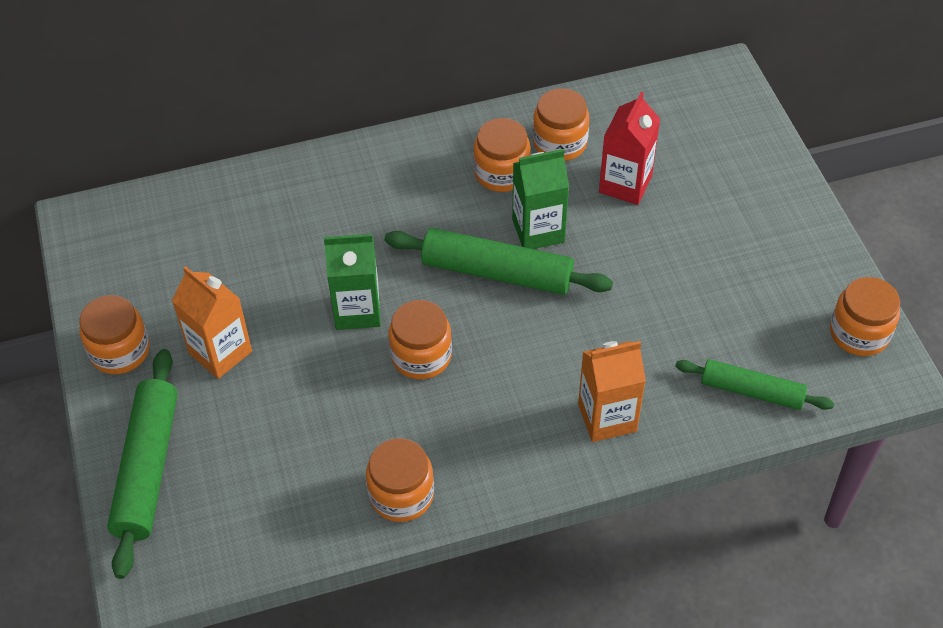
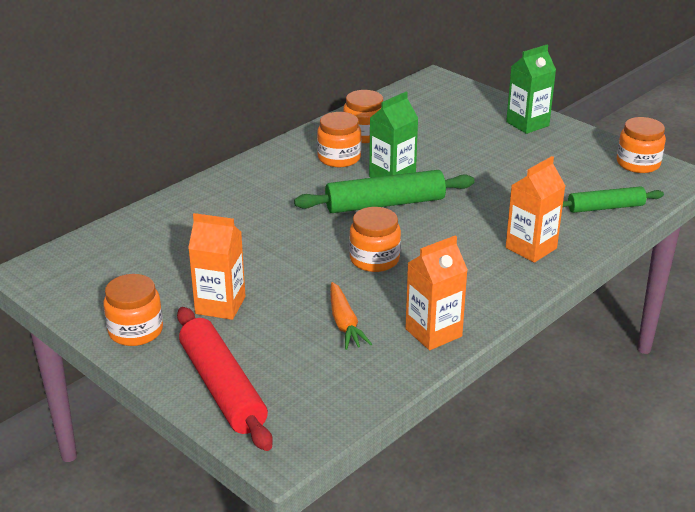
camera: 30 degrees left, 20 degrees down
green rolling pin [107,349,178,579] -> red rolling pin [177,307,273,451]
green carton [324,234,381,330] -> green carton moved to [506,45,556,134]
orange jar [366,438,434,522] -> orange carton [405,235,468,350]
red carton [599,92,660,205] -> none
none -> orange carrot [330,282,372,350]

